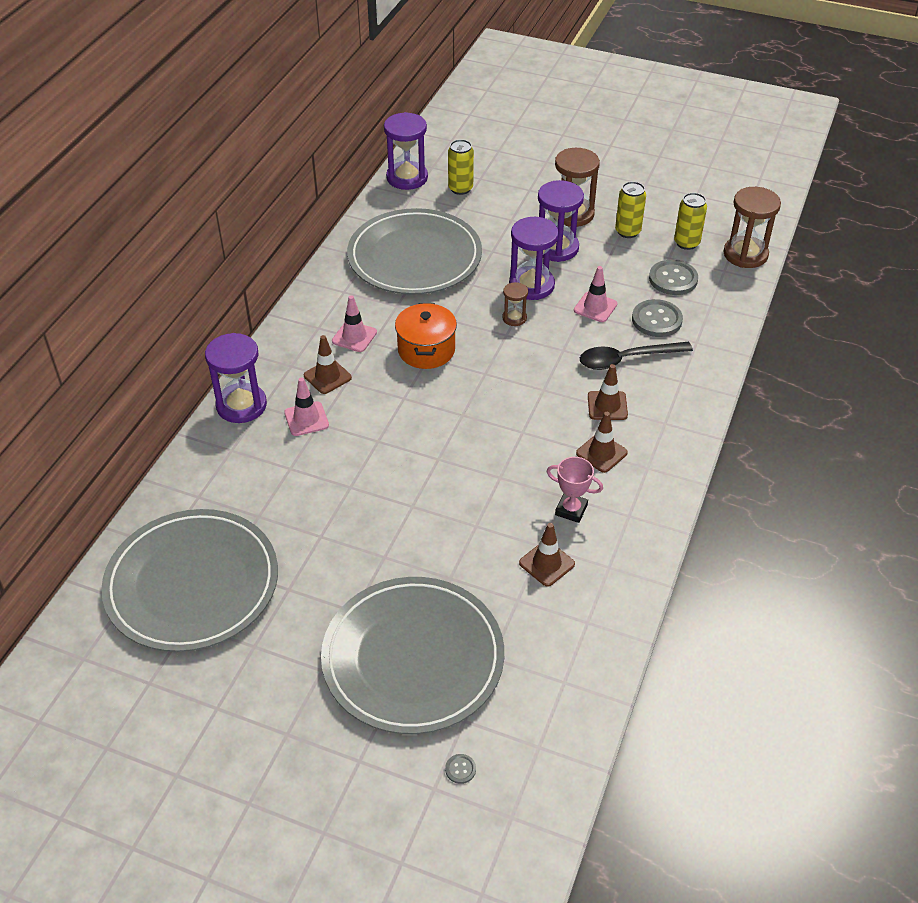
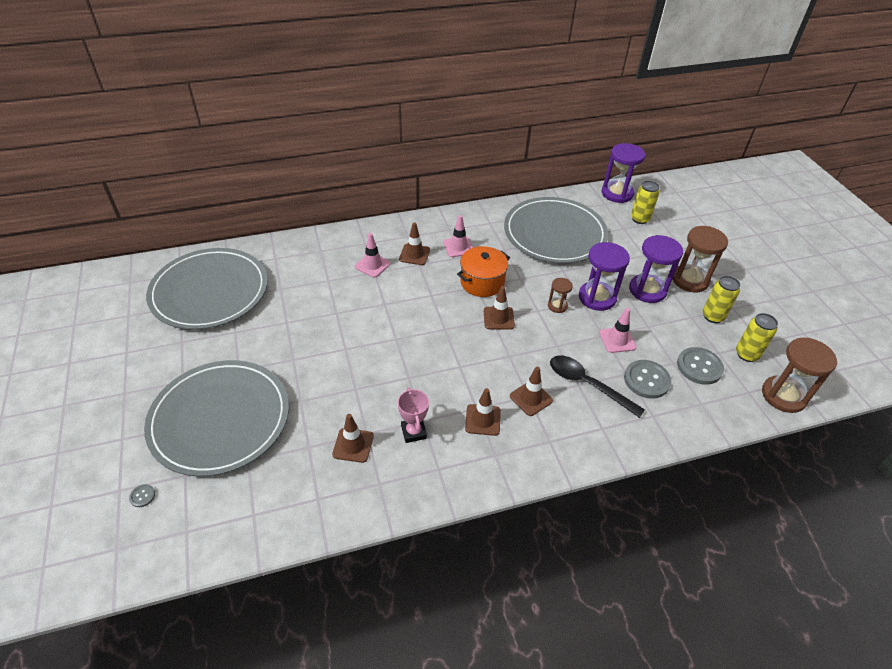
camera: 50 degrees right, 0 degrees up
purple hourglass [205,333,267,423] -> none
none -> brown traffic cone [484,286,515,330]

